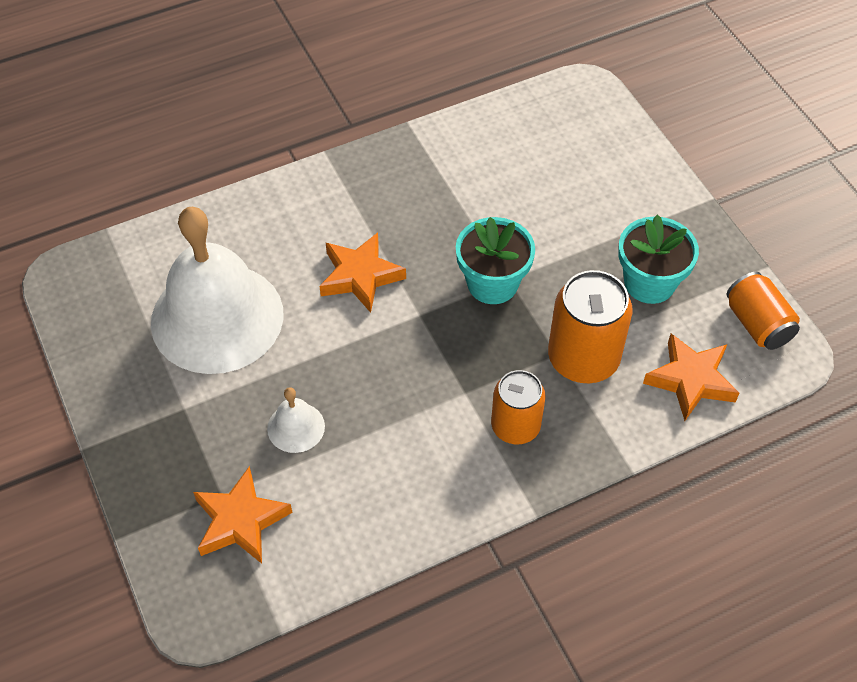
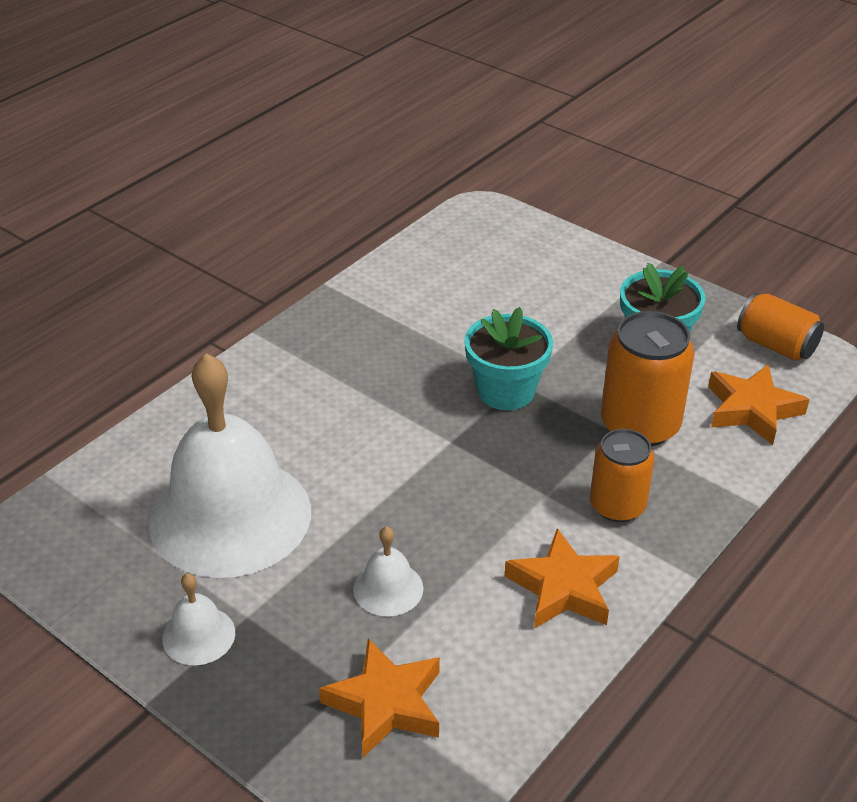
camera: 25 degrees left, 15 degrees down
orange star [319,233,406,313] -> orange star moved to [505,528,620,629]
none -> white bell [162,573,235,665]

